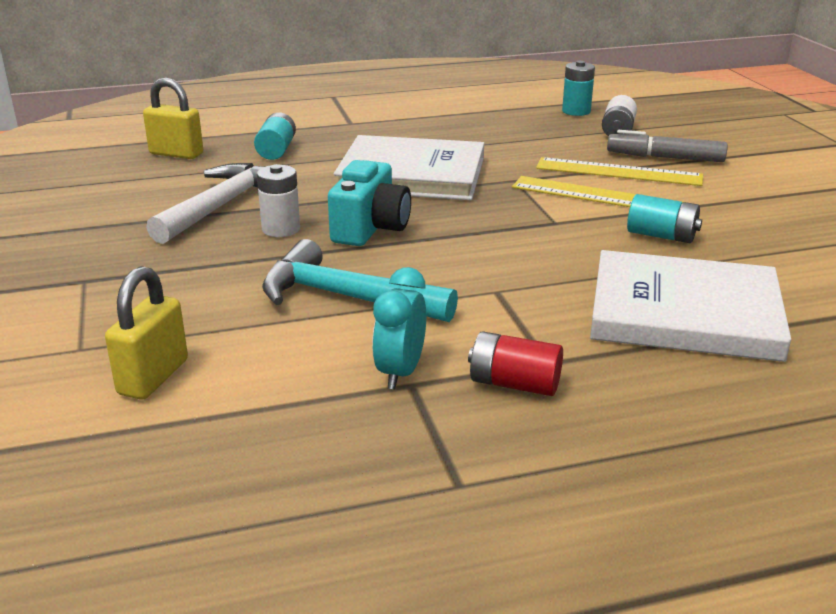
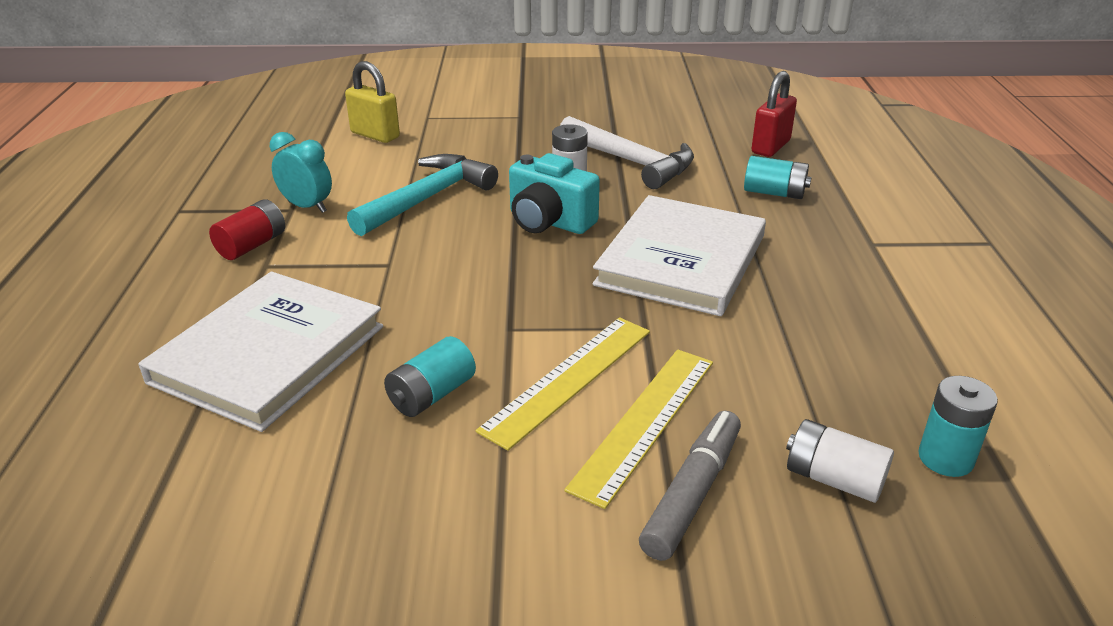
camera: 105 degrees right, 5 degrees up
yellow padlock [143,77,203,159] -> red padlock [751,71,797,157]

